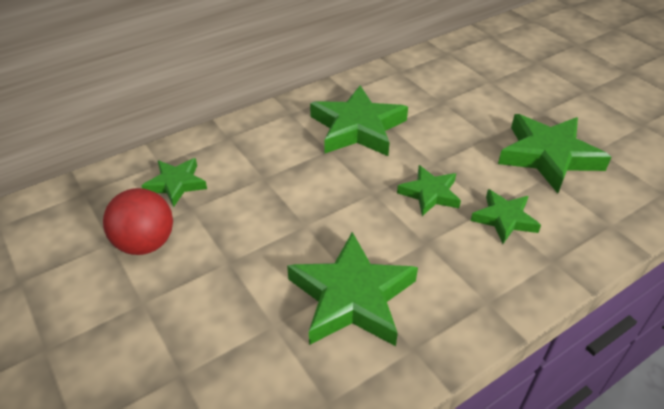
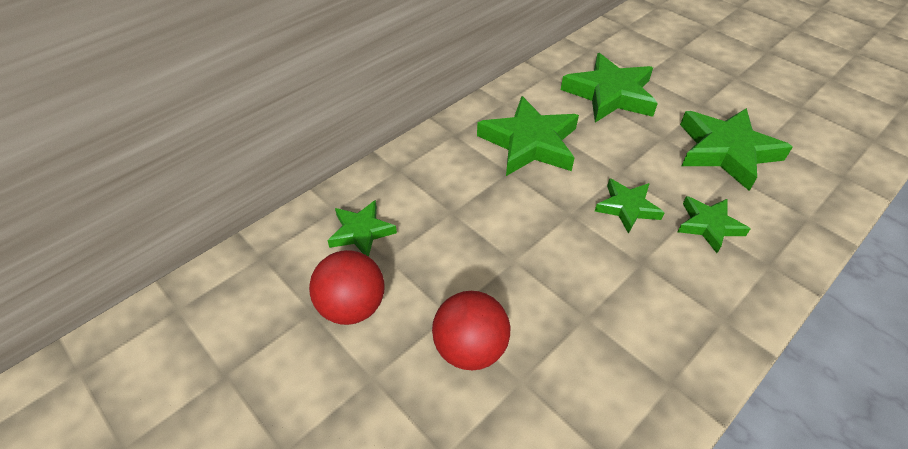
camera: 10 degrees left, 5 degrees up
green star [287,232,418,346] -> green star moved to [561,53,658,123]
none -> red ball [432,291,510,370]

